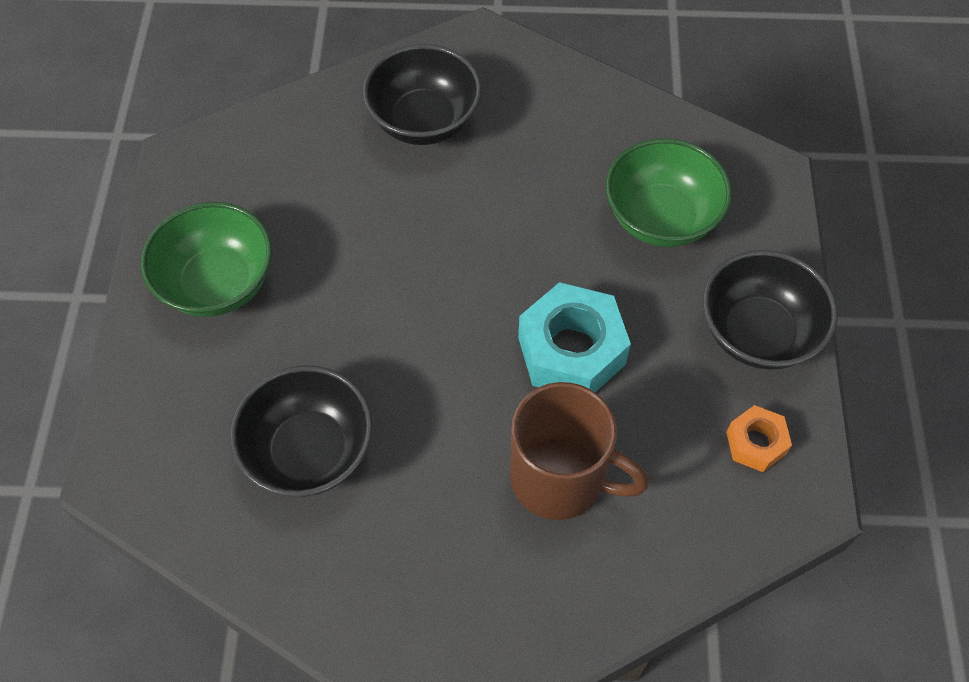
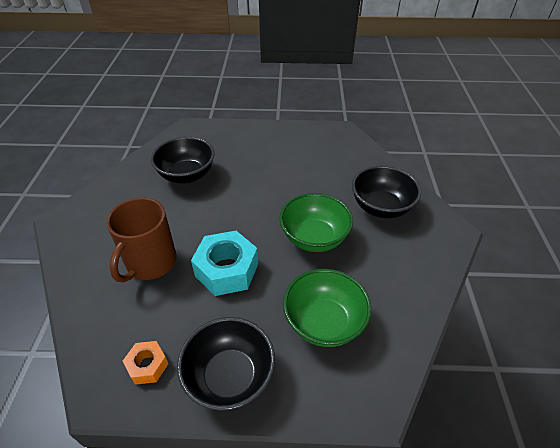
camera: 90 degrees right, 15 degrees down
green bowl [141,202,272,317] -> green bowl moved to [279,193,353,252]

